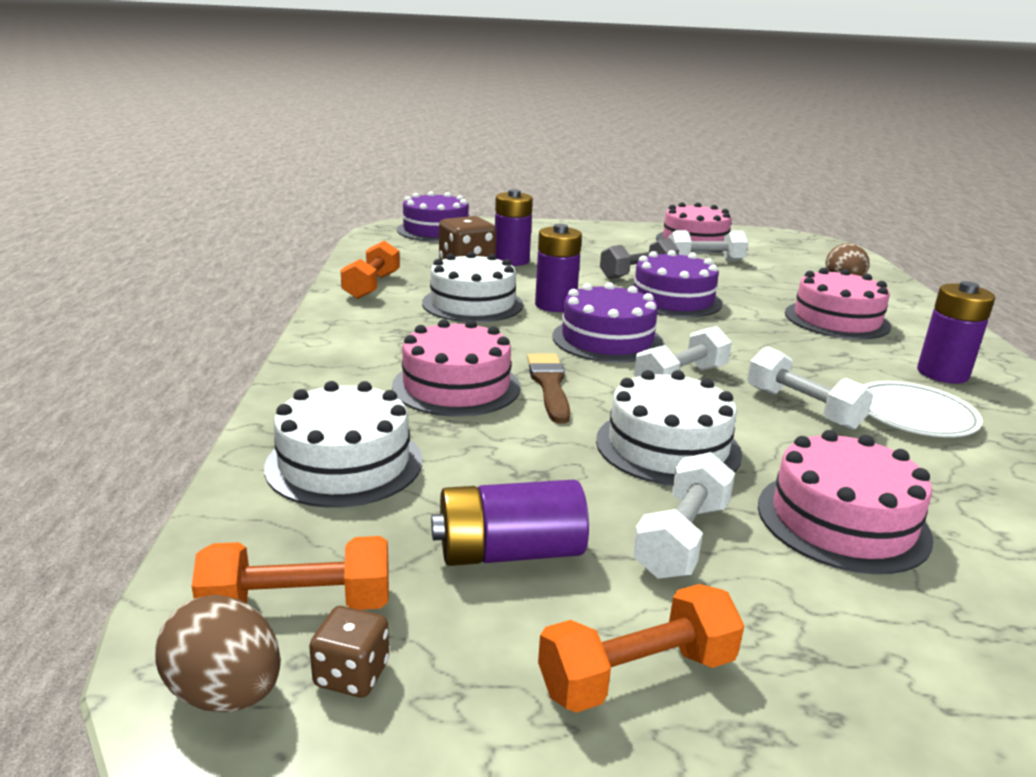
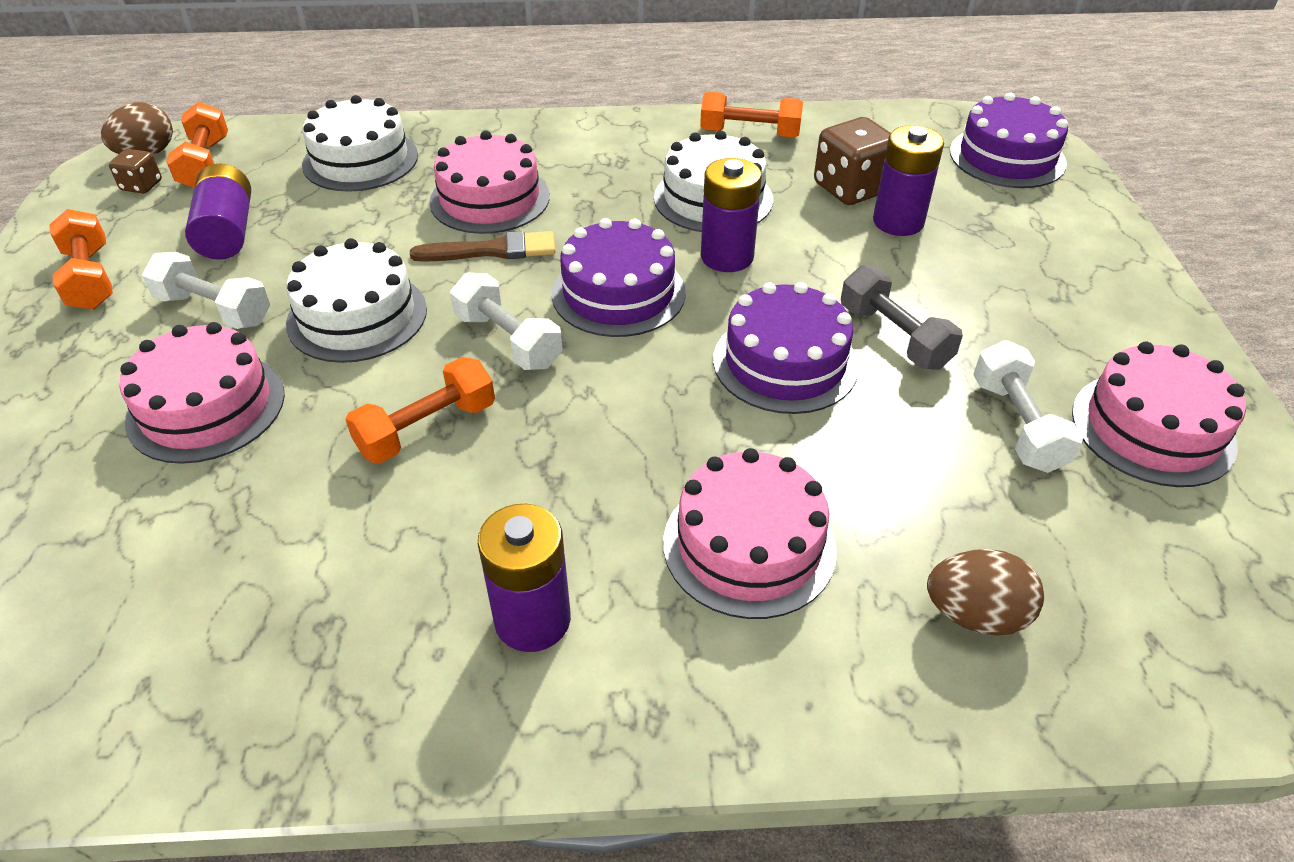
camera: 90 degrees right, 20 degrees up
white dumbbell [747,346,873,430] -> orange dumbbell [346,357,495,463]
white plate [864,381,983,437] -> none

